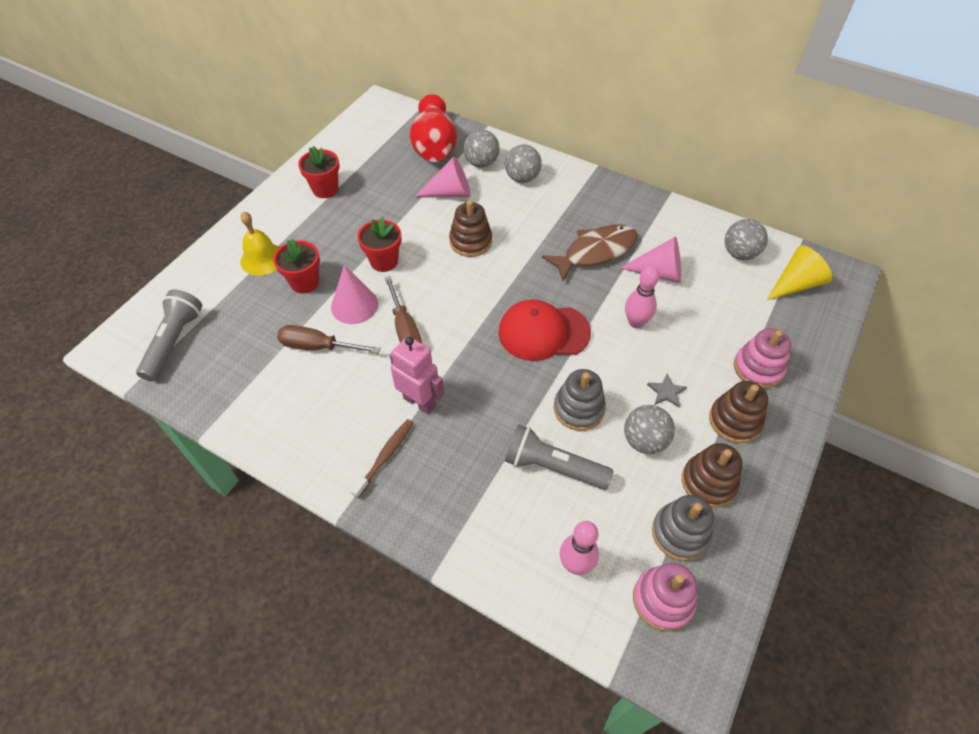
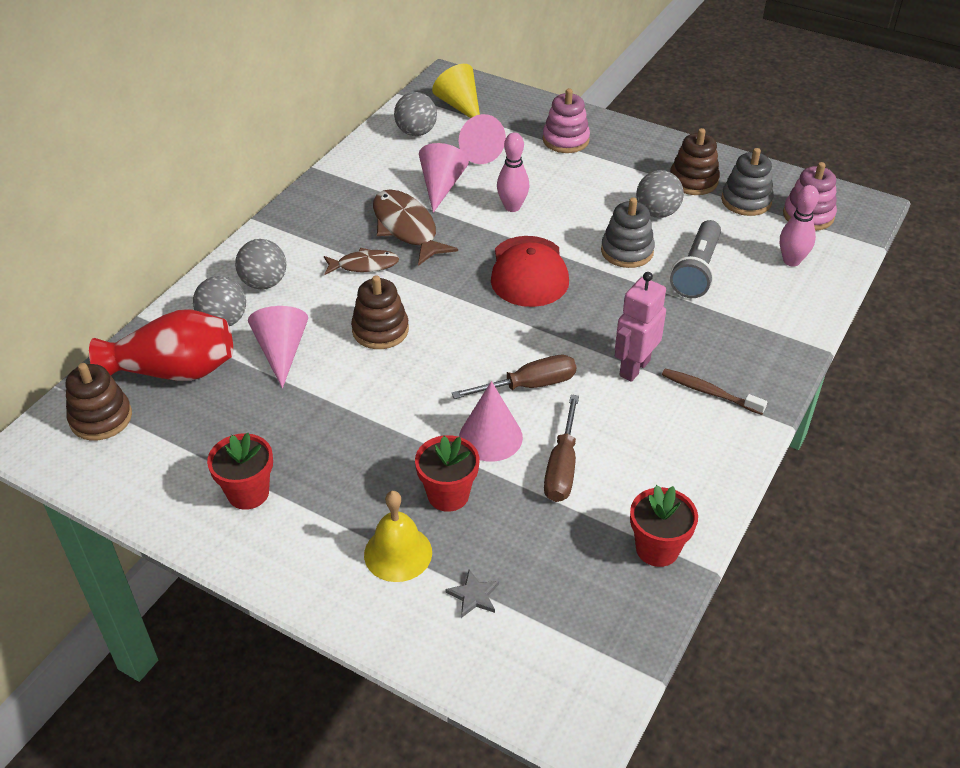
camera: 90 degrees left, 10 degrees down
grey flashlight [136,289,202,381] -> none
red flower pot [357,217,401,272] -> red flower pot moved to [630,485,698,567]
grey star [647,374,687,407] -> grey star moved to [445,569,499,618]
brown stacking toy [709,381,768,443] -> brown stacking toy moved to [66,363,132,441]
none -> brown fish [324,248,399,275]
none -> pink cone [459,114,506,164]

